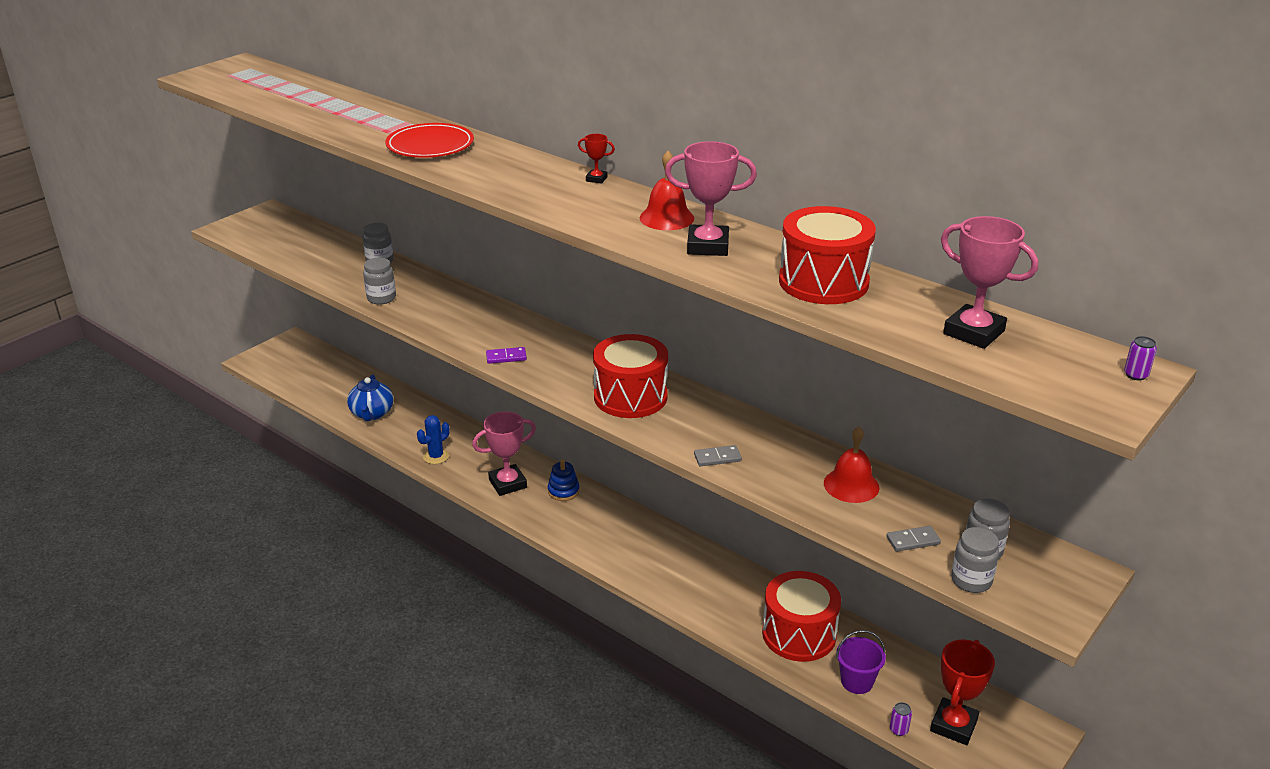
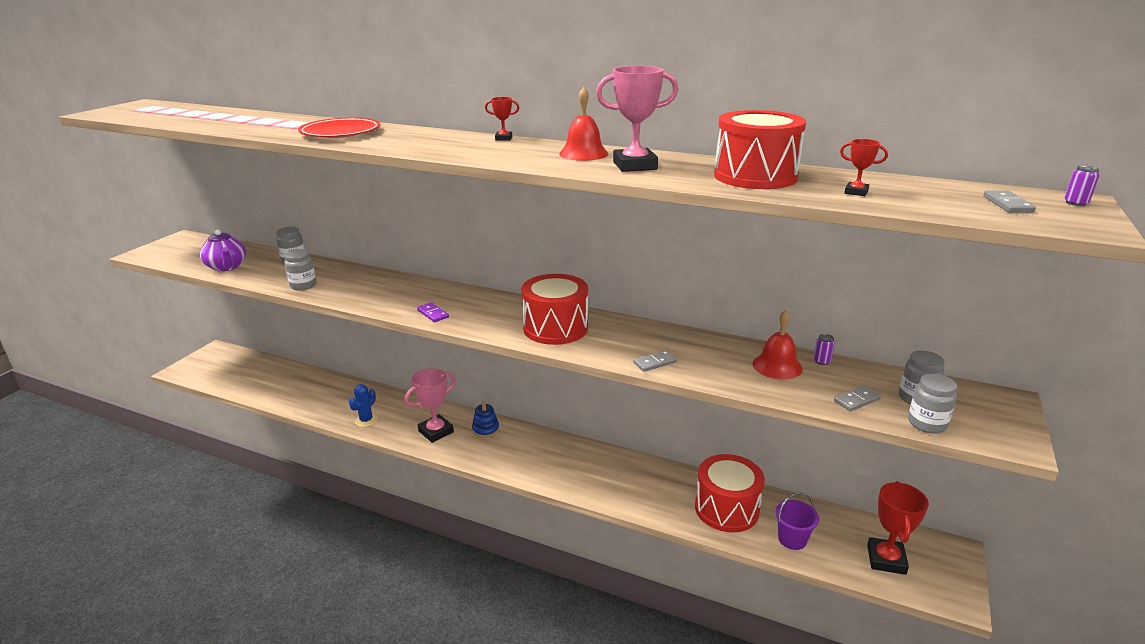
camera: 15 degrees left, 5 degrees down
blue teapot [347,375,393,421] -> none
purple domino [486,347,527,364] -> purple domino turned 75 degrees clockwise [417,302,449,322]
purple can [890,702,912,736] -> purple can moved to [814,334,835,365]
pink trophy [941,216,1038,349] -> none
none -> purple teapot [200,230,246,271]
none -> red trophy [840,139,888,196]
none -> grey domino [983,191,1036,213]

